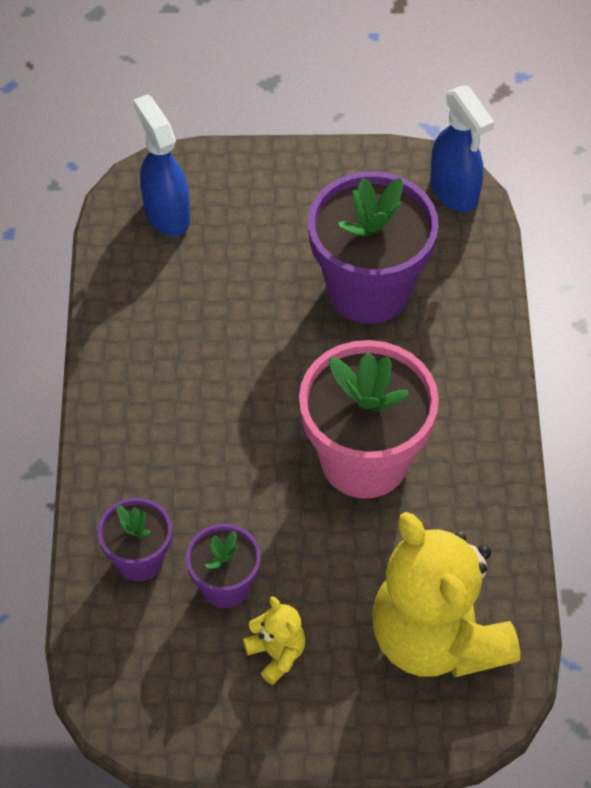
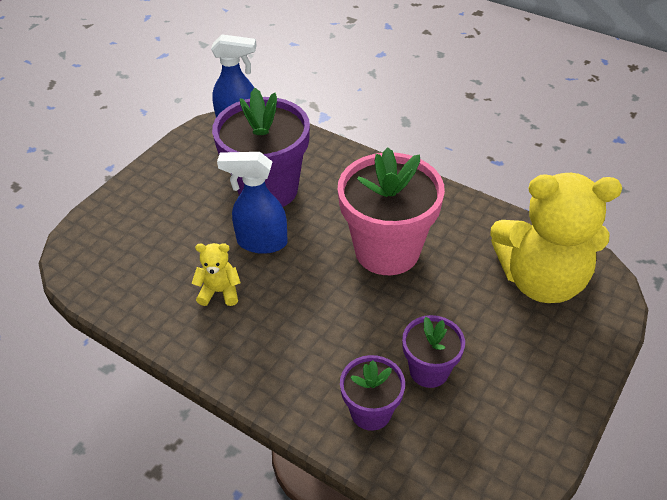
camera: 55 degrees left, 10 degrees down
blue spray bottle [133,94,190,236] -> blue spray bottle moved to [217,152,288,254]
yellow teddy bear [243,596,306,685] -> yellow teddy bear moved to [192,243,241,306]

